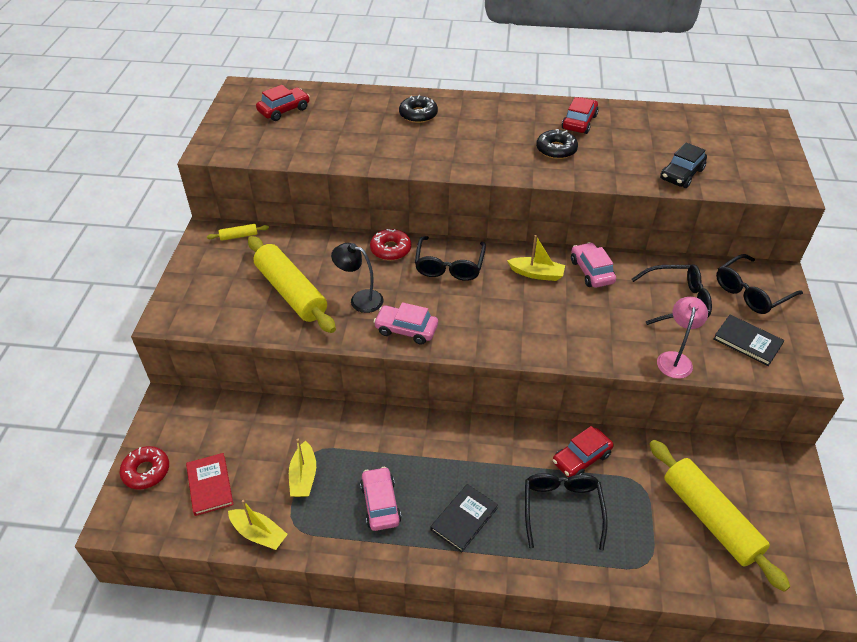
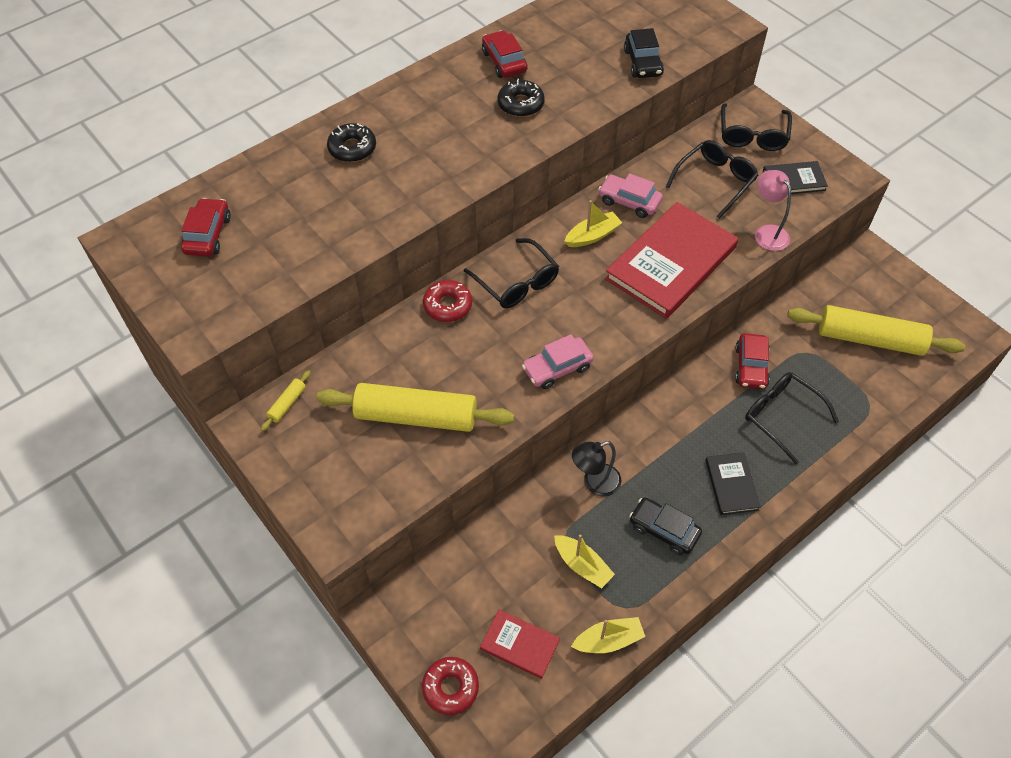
camera: 45 degrees left, 10 degrees up
black lamp [331,243,383,313] -> black lamp moved to [572,441,621,497]
pink car [360,467,401,531] -> black car [629,497,702,555]
none -> red book [605,202,738,319]

